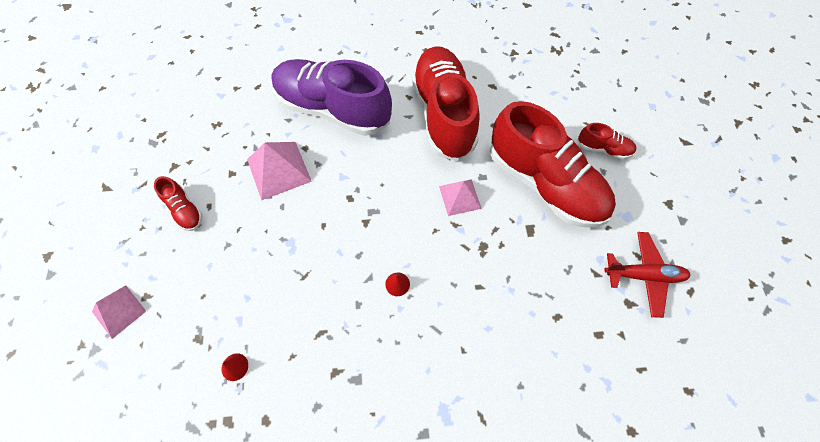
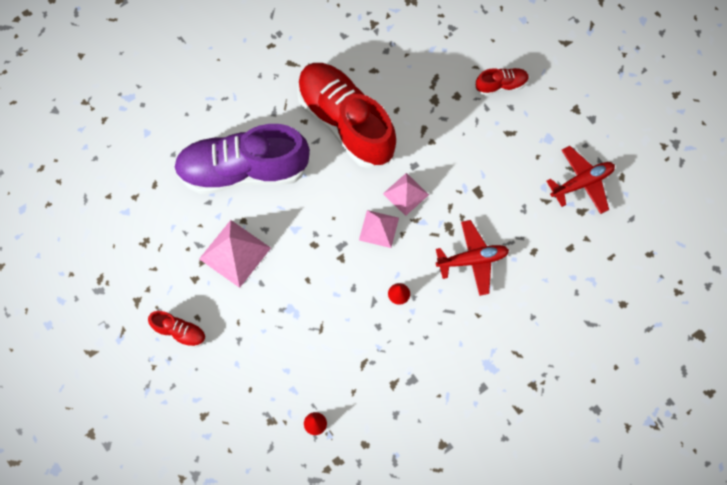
camera: 30 degrees left, 5 degrees up
pink pyramid [92,285,146,339] -> pink pyramid moved to [359,210,399,248]
red shoe [490,101,616,227] -> none
none -> red plane [436,220,509,296]

